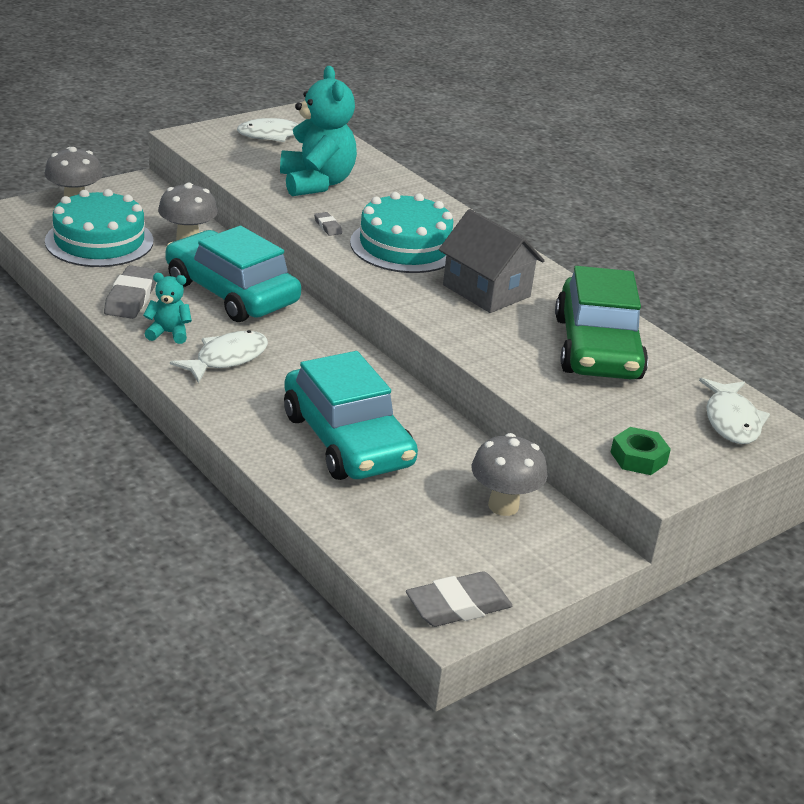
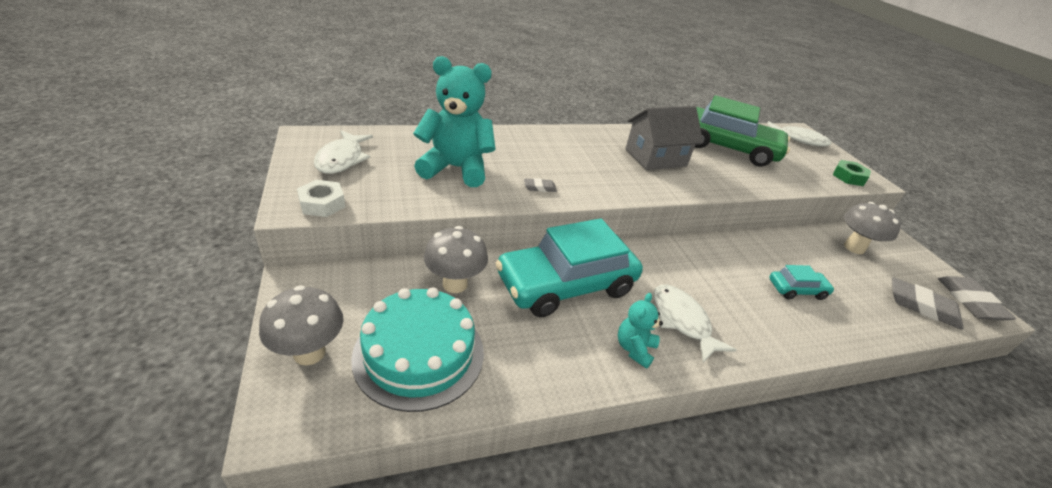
camera: 70 degrees left, 5 degrees up
grey eraser [104,265,158,319] -> grey eraser moved to [892,277,964,330]
turquoise car [284,351,418,480] -> turquoise car [769,265,835,300], size x0.45
turquoise cake [350,192,454,273] -> none
none -> white nut [297,180,345,217]

